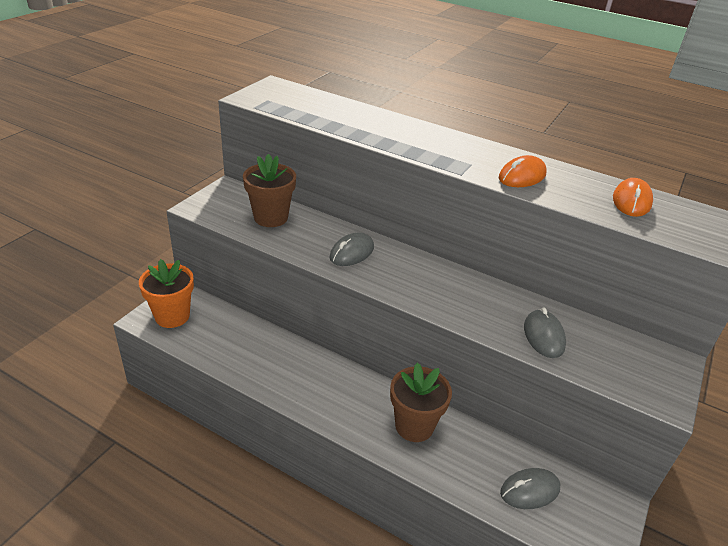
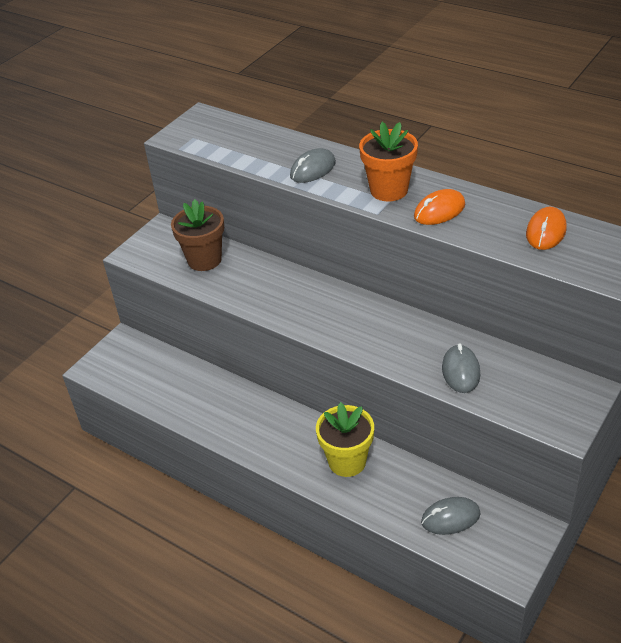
camera: 10 degrees right, 5 degrees up
orange flower pot [139,259,194,328] -> orange flower pot moved to [359,122,418,202]
grey mouse [330,233,374,266] -> grey mouse moved to [290,148,336,183]
brown flower pot [390,362,452,442] -> yellow flower pot [316,402,374,477]

